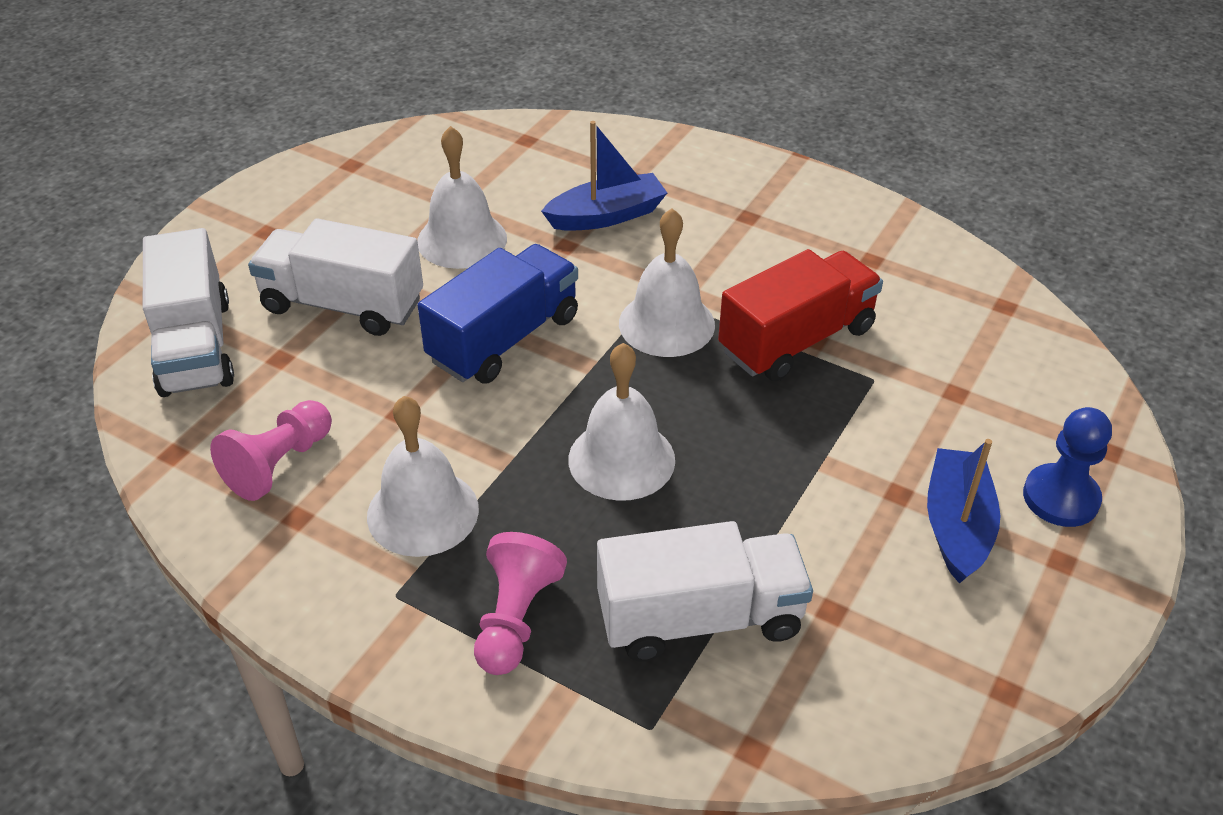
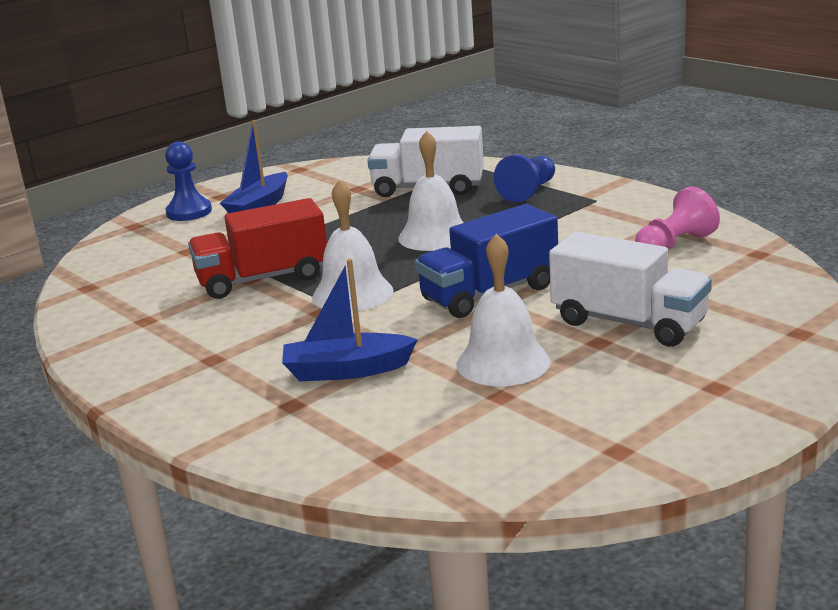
camera: 160 degrees left, 20 degrees down
white truck [143,228,234,397] -> none
white bell [367,396,479,557] -> none
pink pawn [474,532,567,675] -> blue pawn [494,154,555,203]

